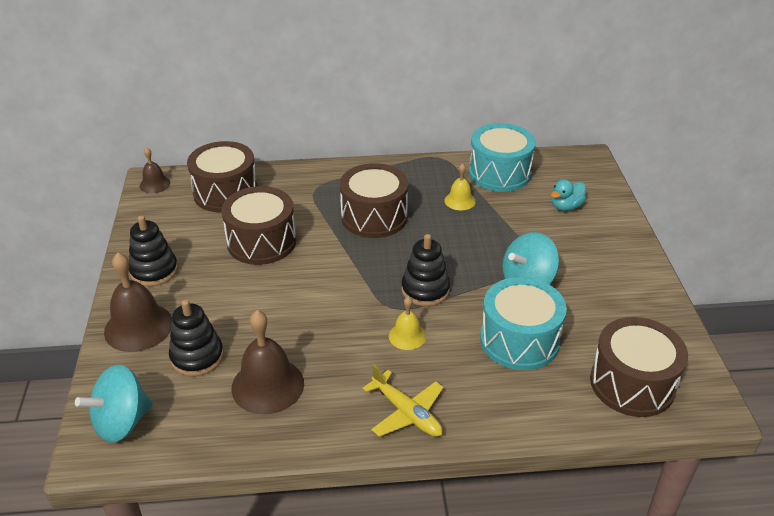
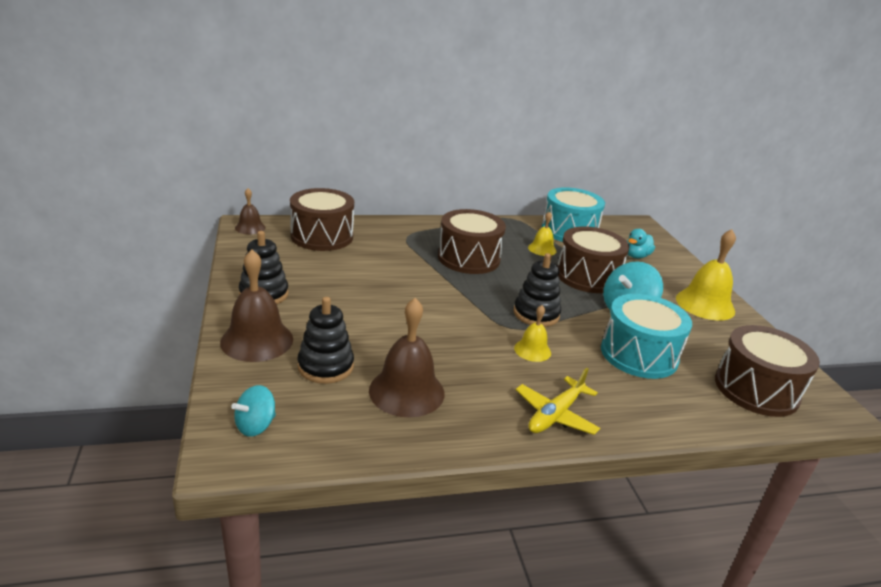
camera: 10 degrees left, 10 degrees down
turquoise spinning top [75,365,153,443] -> turquoise spinning top [231,385,276,437], size x0.61
brown drum [221,186,296,265] -> brown drum moved to [557,226,629,293]
yellow plane [362,364,444,437] -> yellow plane turned 90 degrees clockwise [516,368,600,435]
none -> yellow bell [676,229,736,321]

